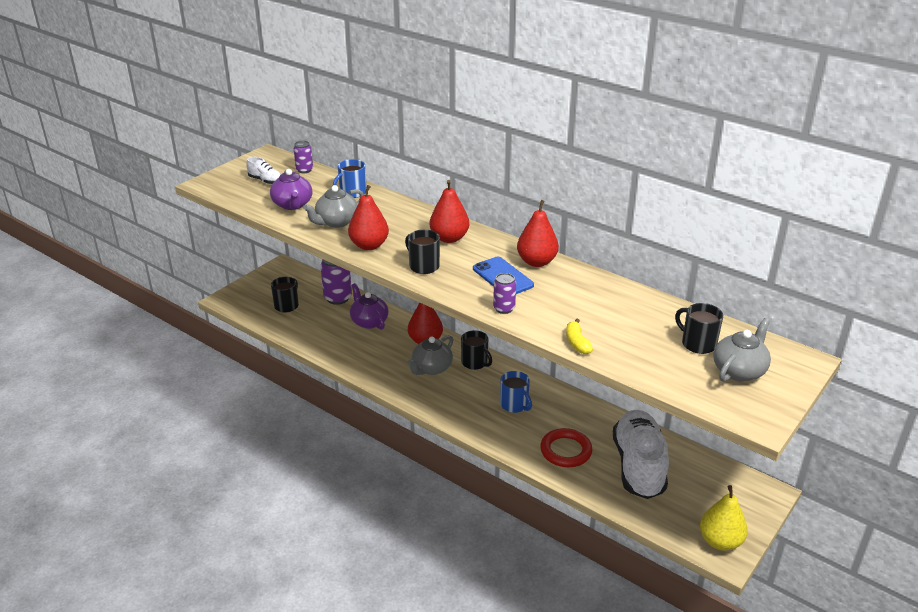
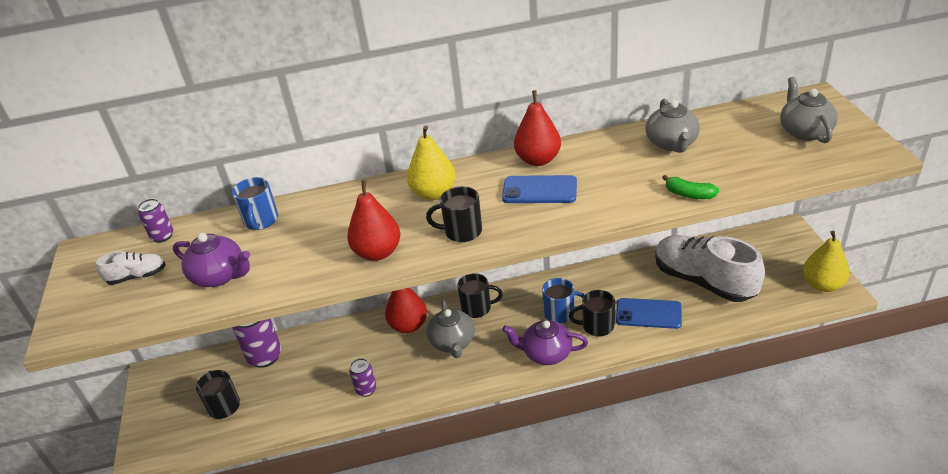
camera: 45 degrees left, 5 degrees up
grey teapot [303,185,364,228] -> grey teapot moved to [645,98,700,153]
purple teapot [350,283,388,330] -> purple teapot moved to [502,320,588,365]
red pear [430,180,469,243] -> yellow pear [407,126,456,200]
purple can [493,273,516,314] -> purple can moved to [349,358,377,397]
red ring [540,428,592,467] -> blue phone [616,298,682,329]
yellow banana [566,319,593,354] -> green banana [662,175,719,199]
black mug [675,303,723,354] -> black mug moved to [569,290,615,336]

